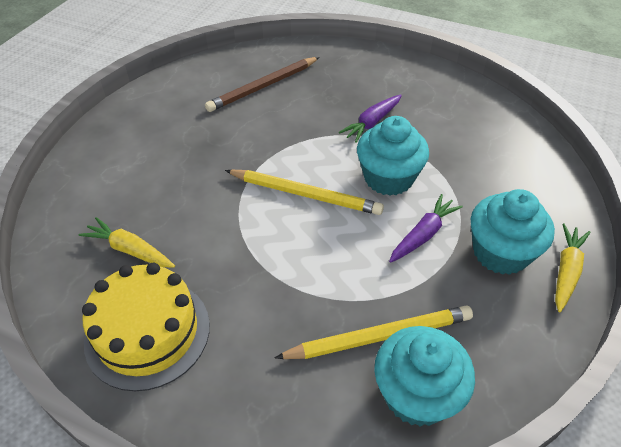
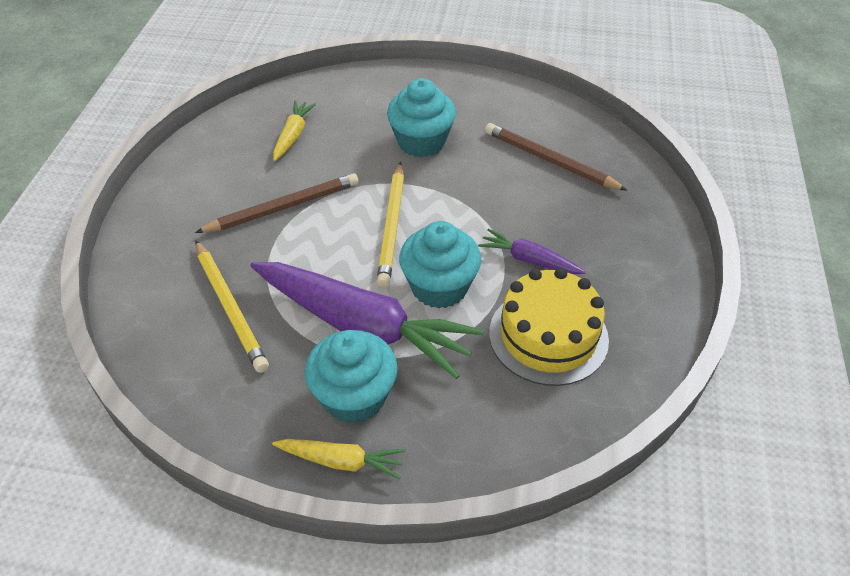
camera: 75 degrees right, 0 degrees up
yellow cake [82,263,210,391] -> yellow cake moved to [489,268,609,386]
turquoise cupcake [374,326,475,427] -> turquoise cupcake moved to [387,78,456,157]
purple carrot [389,194,463,263] -> purple carrot [250,262,484,379], size x2.14
none -> brown pencil [195,173,359,233]

